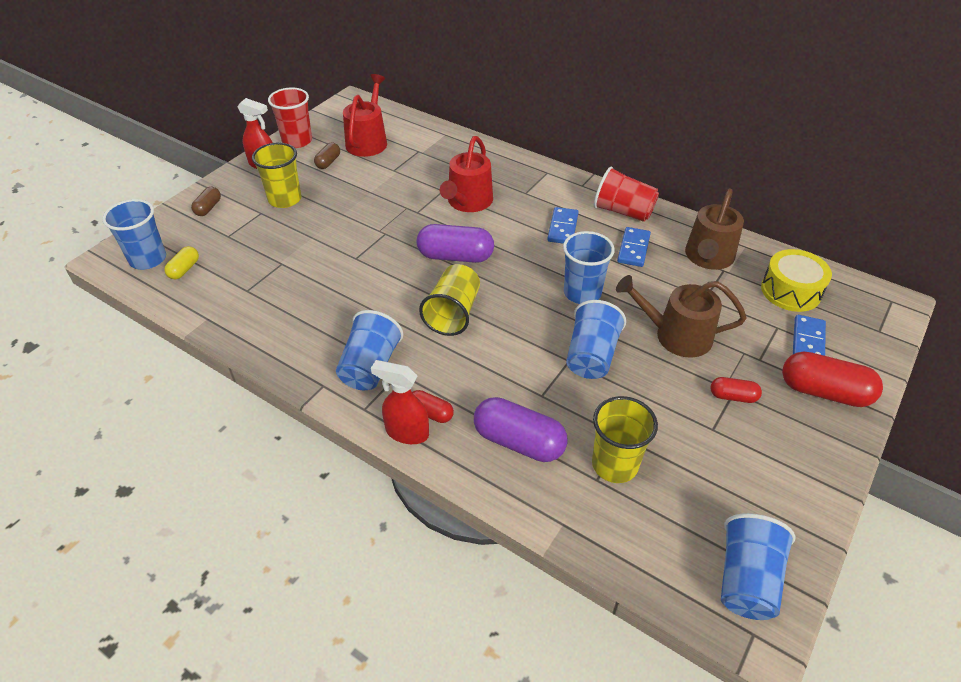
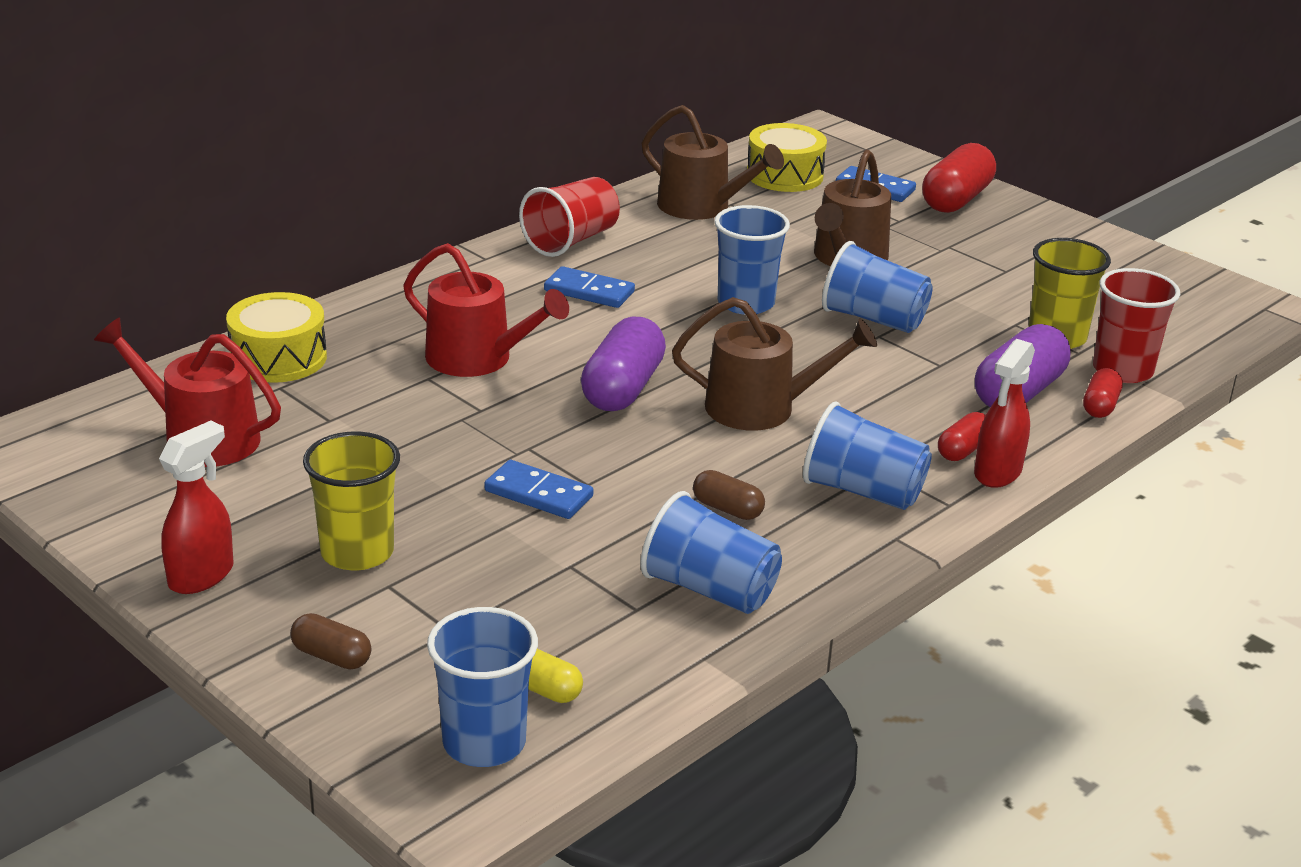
camera: 80 degrees left, 15 degrees down
red cup [268,88,312,148] -> red cup moved to [1093,268,1180,383]
brown capsule [314,142,340,169] -> brown capsule moved to [693,470,765,520]
yellow cup [419,264,480,336] -> brown watering can [672,297,877,431]
blue domino [617,227,651,267] -> blue domino moved to [484,460,593,519]
red capsule [710,377,762,403] -> red capsule moved to [1083,368,1123,418]
blue cup [721,513,796,620] -> blue cup moved to [641,491,782,614]
none -> yellow drum [226,292,327,383]

